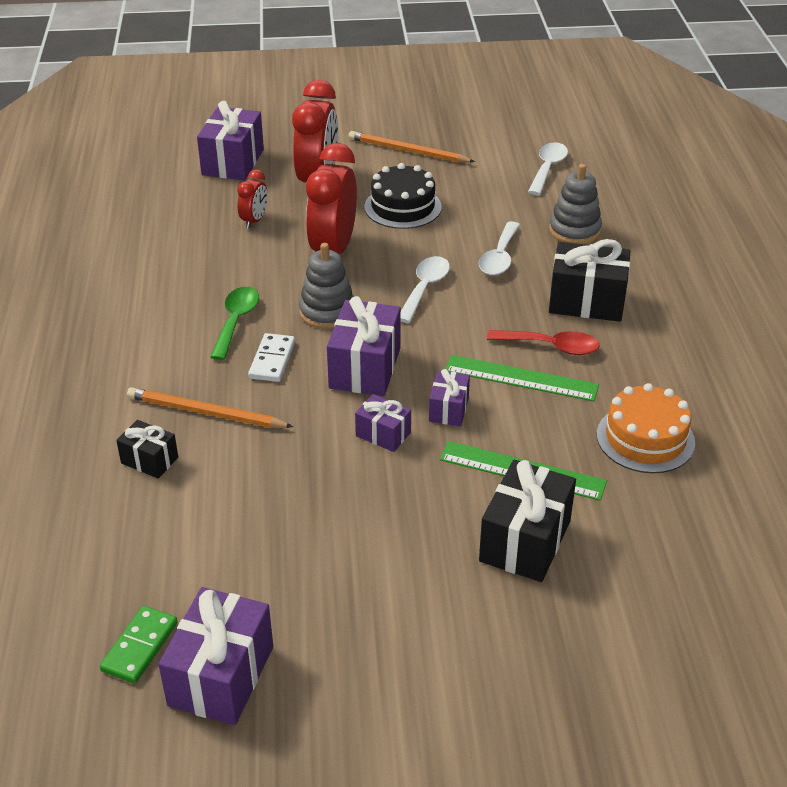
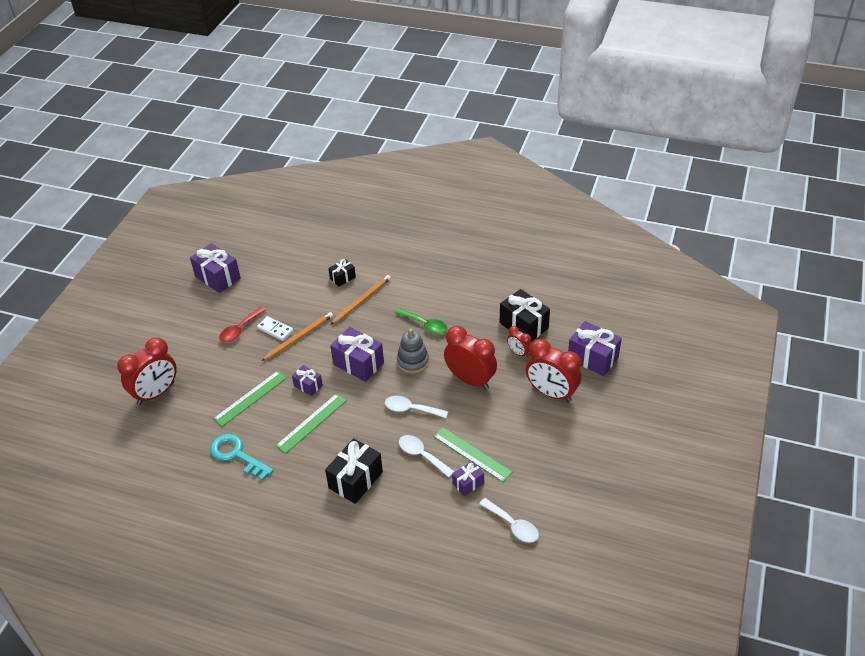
camera: 115 degrees right, 5 degrees up
green domino [100,606,178,684] -> none
white domino [248,333,295,382] -> white domino moved to [257,316,293,341]
orange pencil [349,131,475,163] -> orange pencil moved to [262,312,333,361]
purple gift [355,394,411,452] -> purple gift moved to [452,461,484,496]
black cake [364,163,442,229] -> none
white spoon [401,256,450,323] -> white spoon turned 150 degrees clockwise [385,396,448,418]
black gift [479,460,576,582] -> black gift moved to [500,289,550,341]
red spoon [487,330,600,355] -> red spoon moved to [219,307,266,342]
grey stacking toy [549,164,602,244] -> none
orange cake [597,383,695,473] -> turquoise key [210,434,274,481]
none -> red clock [117,337,177,405]
none -> green ruler [434,427,512,482]

